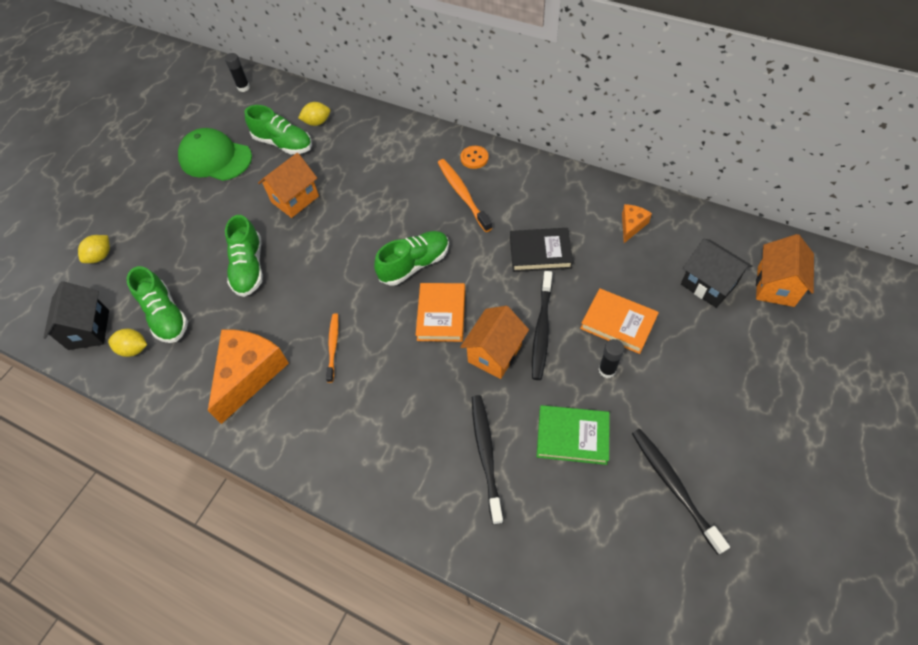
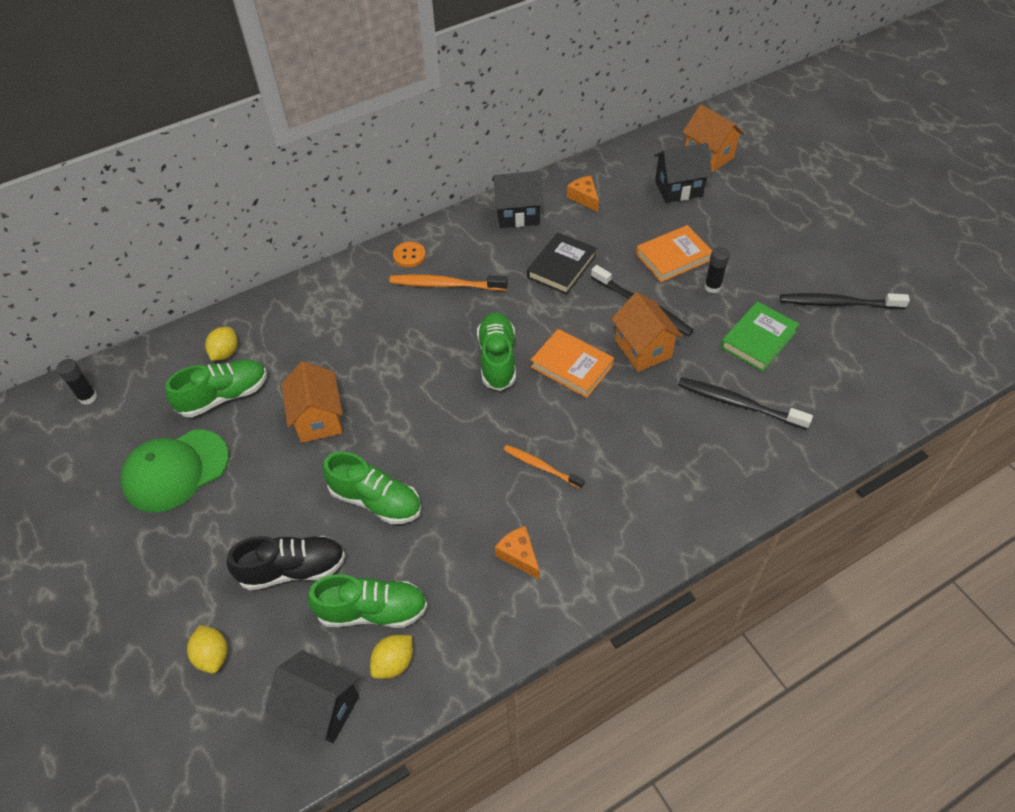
camera: 60 degrees left, 5 degrees down
orange cheese [208,329,289,424] -> orange cheese [495,526,540,580], size x0.49
none -> black shoe [227,536,346,590]
none -> black house [492,171,543,228]

